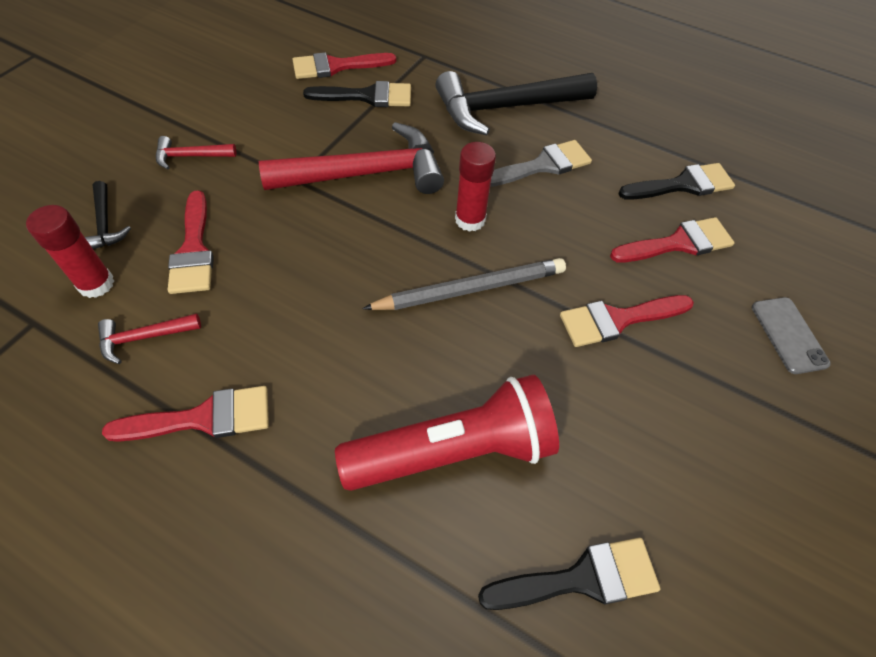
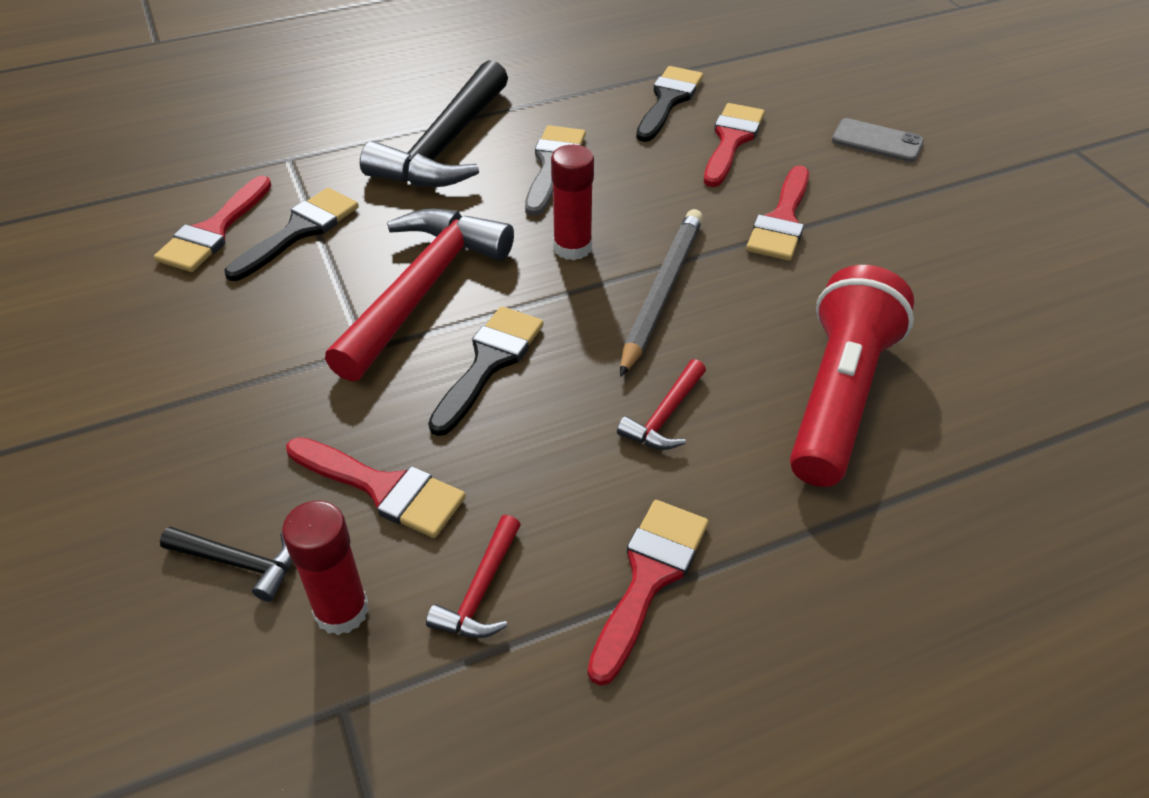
camera: 50 degrees left, 10 degrees down
red hammer [156,136,237,169] -> red hammer moved to [617,359,706,450]
black brush [478,538,660,610] -> black brush moved to [428,306,544,436]

